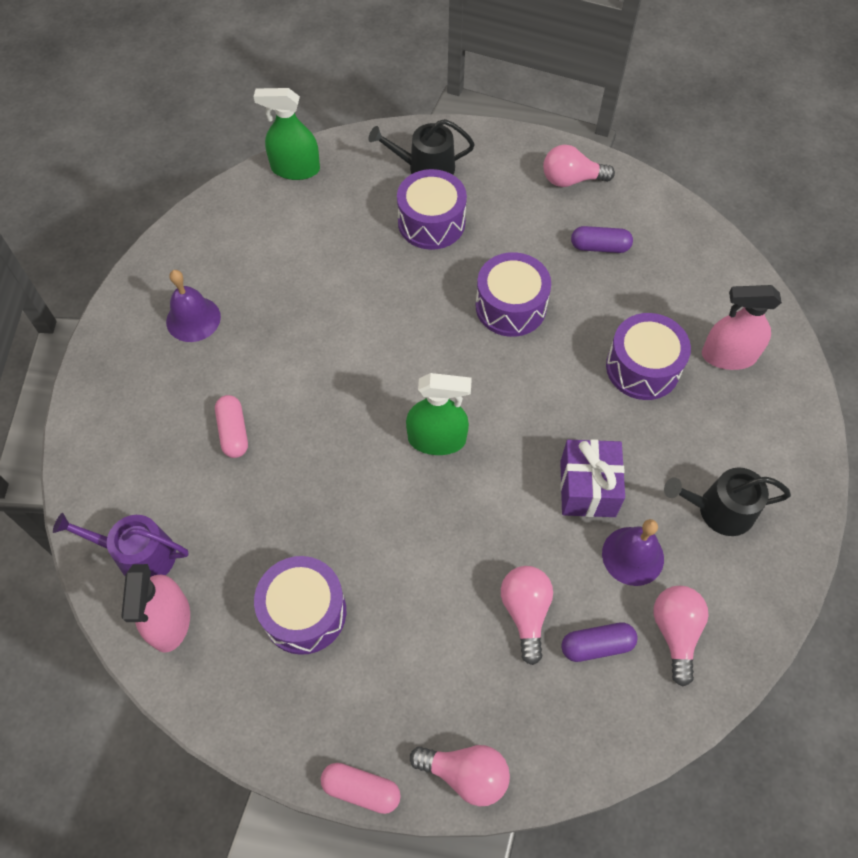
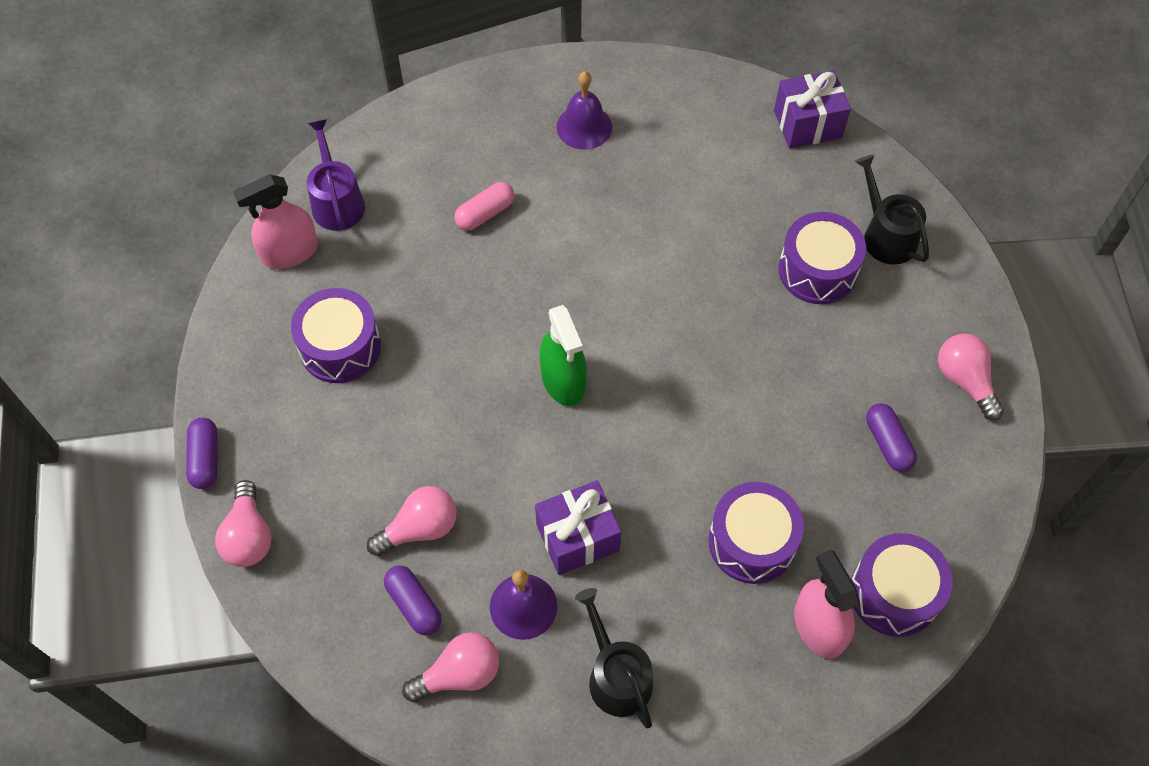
camera: 65 degrees right, 0 degrees up
green spray bottle [253,88,320,180] -> purple gift [774,70,851,149]
pink capsule [321,763,401,814] -> purple capsule [186,418,217,489]
purple drum [476,252,551,337] -> purple drum moved to [851,533,953,637]

